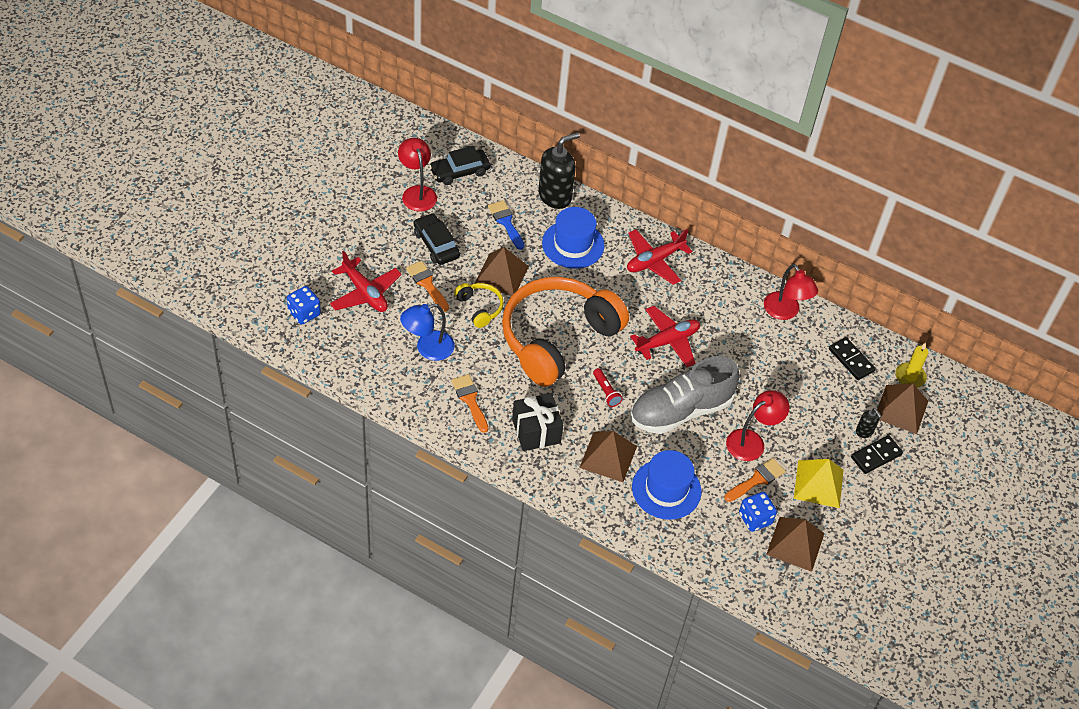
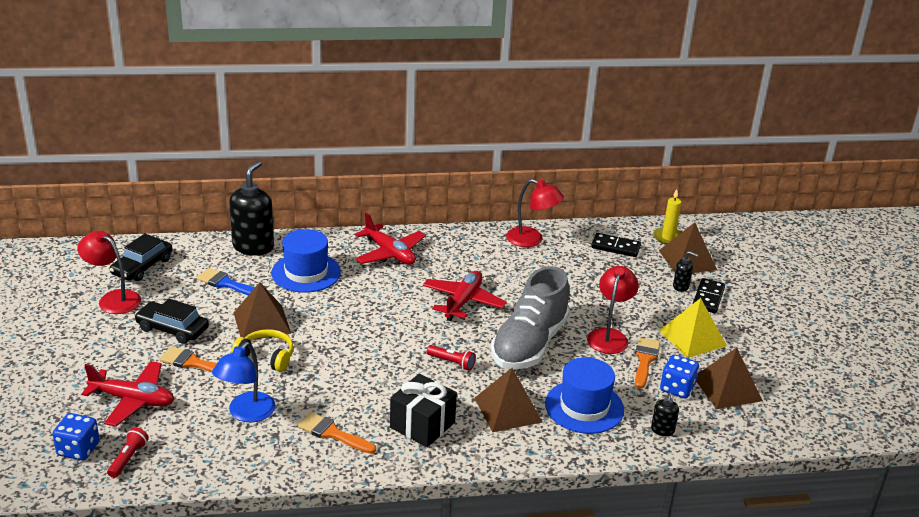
camera: 35 degrees left, 20 degrees down
orange headphones [502,277,629,387] -> none
red plane [627,229,692,285] -> red plane turned 60 degrees counterclockwise [355,213,426,265]
none -> red flashlight [107,427,149,478]
none -> black soap dispenser [651,392,679,436]

